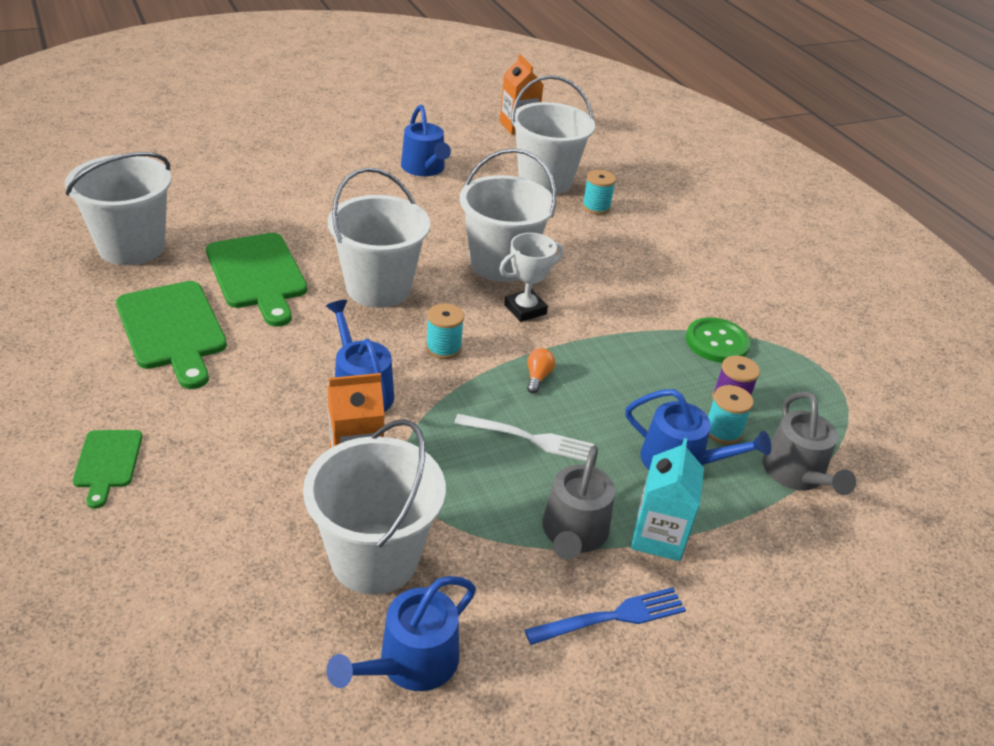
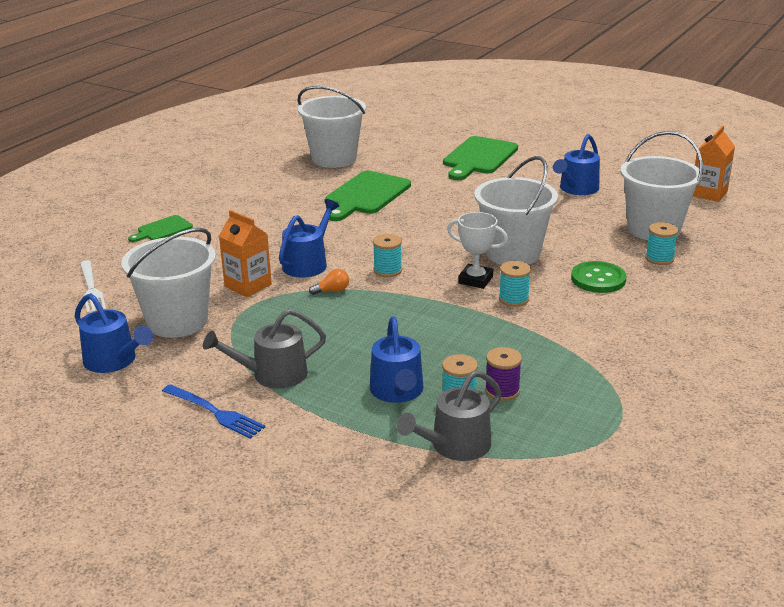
camera: 60 degrees right, 10 degrees down
green cutting board [116,281,227,389] -> green cutting board moved to [443,136,518,180]
blue watering can [327,576,476,691] -> blue watering can turned 150 degrees counterclockwise [75,293,153,373]
white bucket [328,167,430,308] -> none
white fork [454,414,594,461] -> white fork moved to [80,260,106,314]
orange light bulb [527,348,555,394] -> orange light bulb moved to [309,269,349,295]
turquoise carton [631,438,704,561] -> none
green button [686,317,750,363] -> green button moved to [571,261,626,293]
none -> turquoise spool [499,261,531,307]

